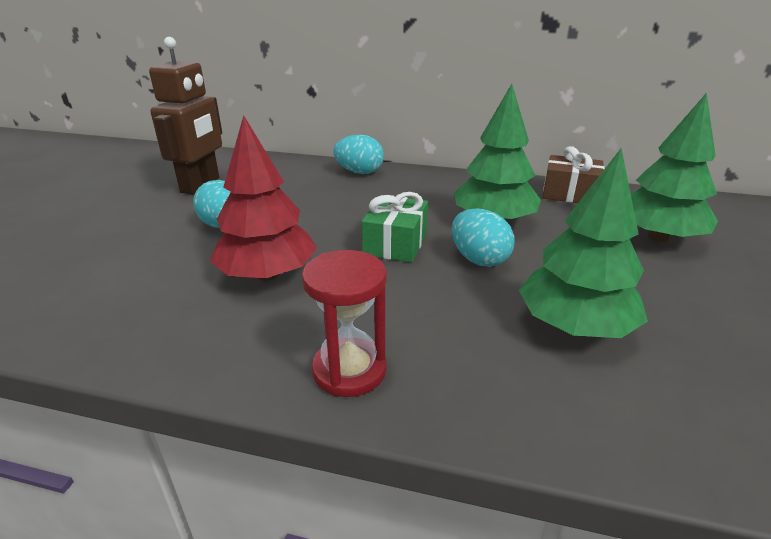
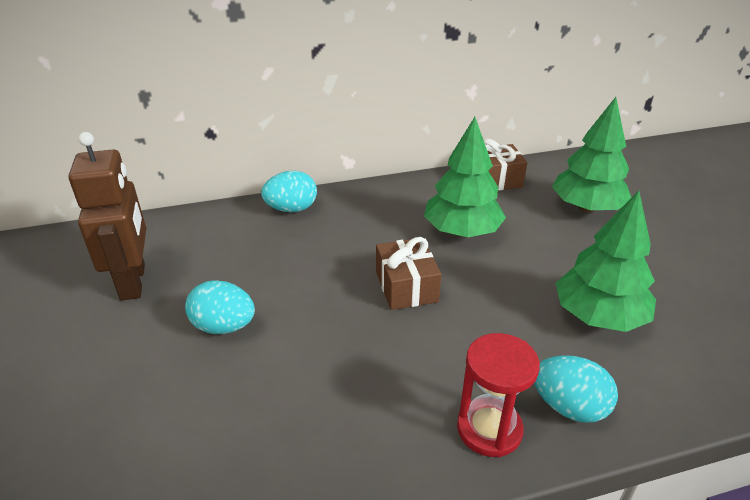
camera: 30 degrees left, 5 degrees up
red tree [210,115,317,281] -> none
green gift [362,192,428,262] -> brown gift [376,237,441,310]
turquoise egg [452,208,514,267] -> turquoise egg moved to [534,355,618,423]

